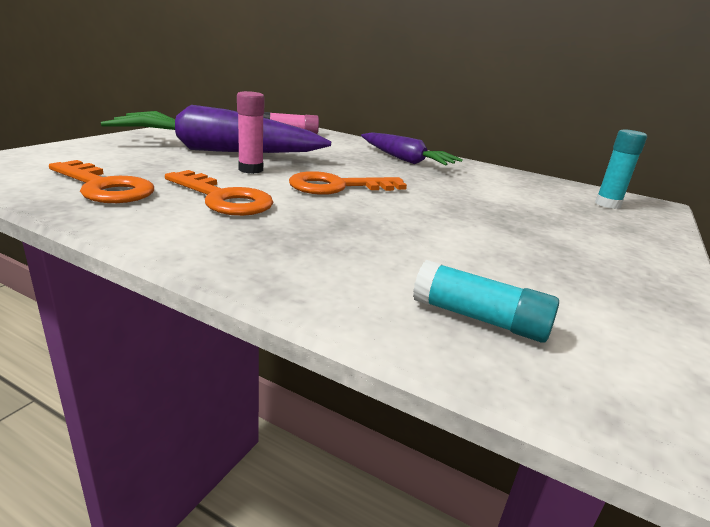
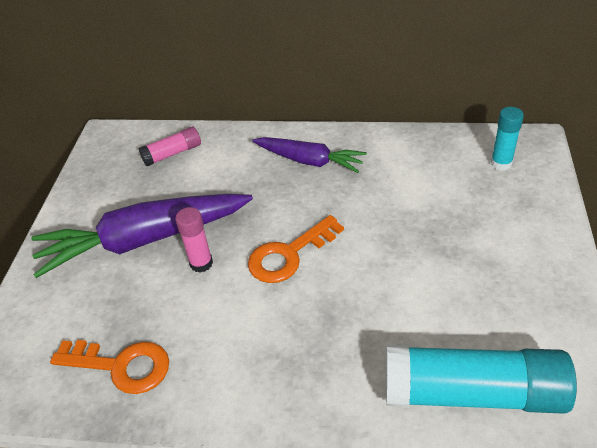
camera: 15 degrees left, 20 degrees up
orange key [165,170,273,216] -> none
turquoise glue stick [413,260,559,343] -> turquoise glue stick [386,345,577,414], size x2.02

